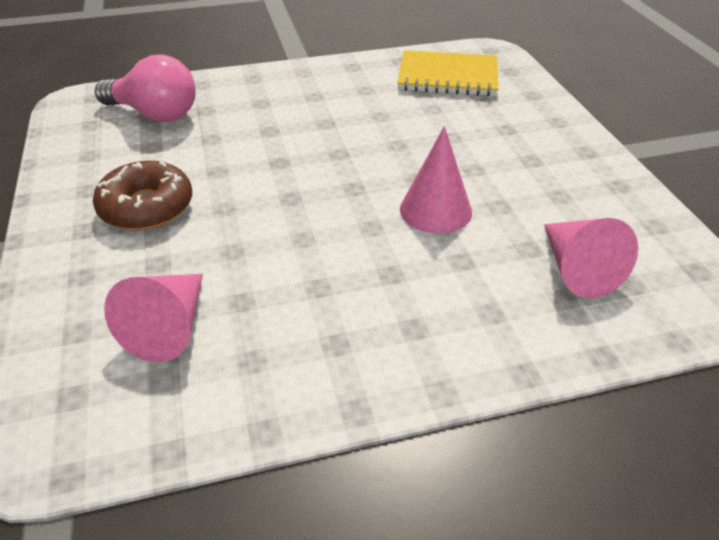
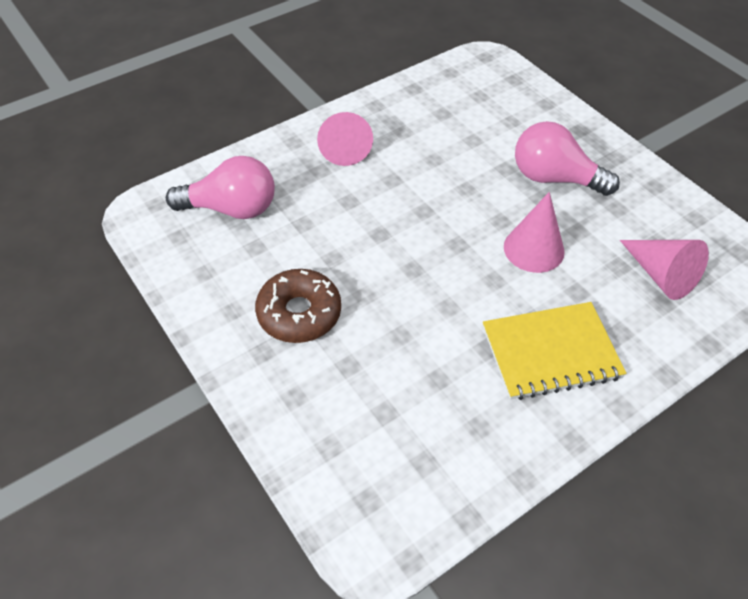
camera: 20 degrees left, 10 degrees up
pink cone [104,274,203,362] -> pink cone moved to [317,112,373,166]
yellow notebook [397,50,498,96] -> yellow notebook moved to [483,302,626,400]
none -> pink light bulb [515,121,620,196]

